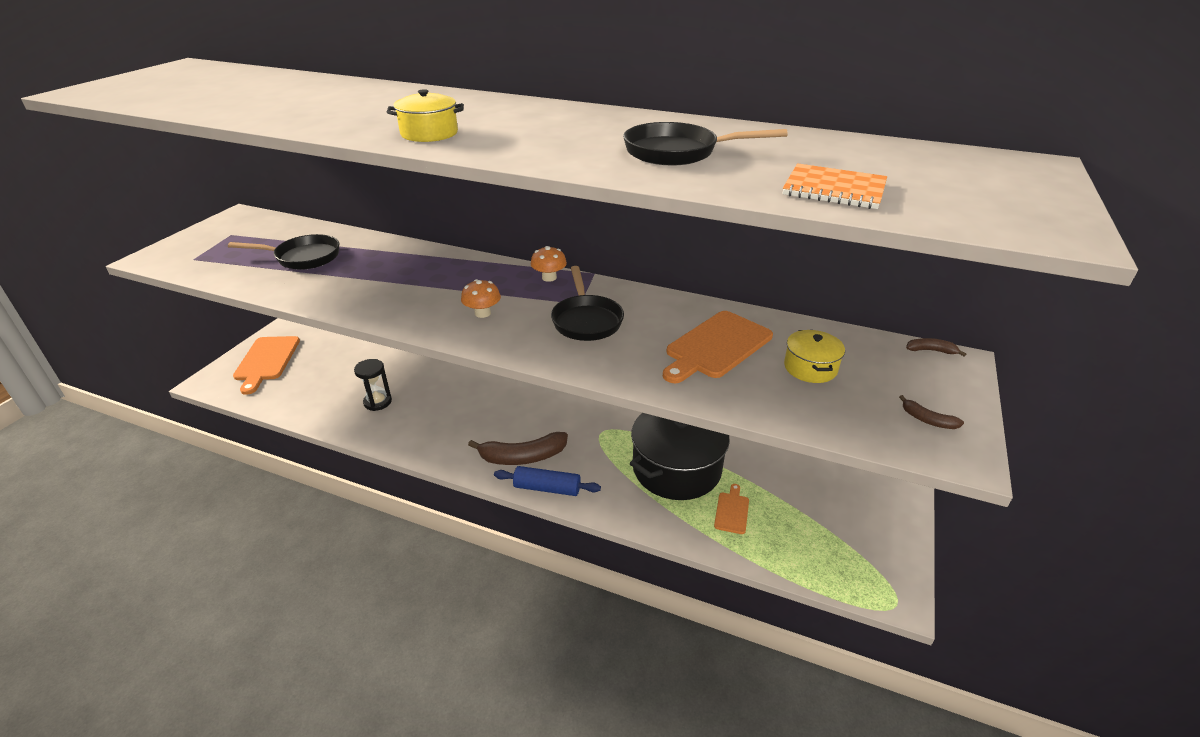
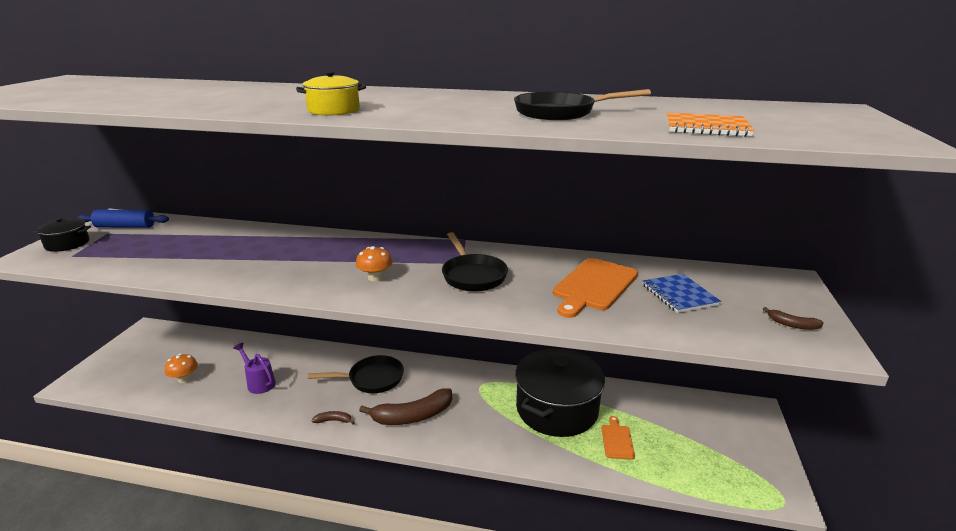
camera: 10 degrees left, 10 degrees down
black pan [228,234,339,270] -> black pan moved to [308,355,404,393]
orange cutting board [233,336,300,395] -> none
black hourglass [354,359,392,411] -> purple watering can [233,343,276,394]
blue rolling pin [494,466,601,496] -> blue rolling pin moved to [77,210,169,228]
orange mushroom [531,246,567,282] -> orange mushroom moved to [165,353,198,383]
yellow pot [784,330,845,383] -> blue notebook [643,274,721,313]
brown banana [906,338,966,357] -> brown banana moved to [312,411,355,424]
none -> black pot [33,217,91,252]

